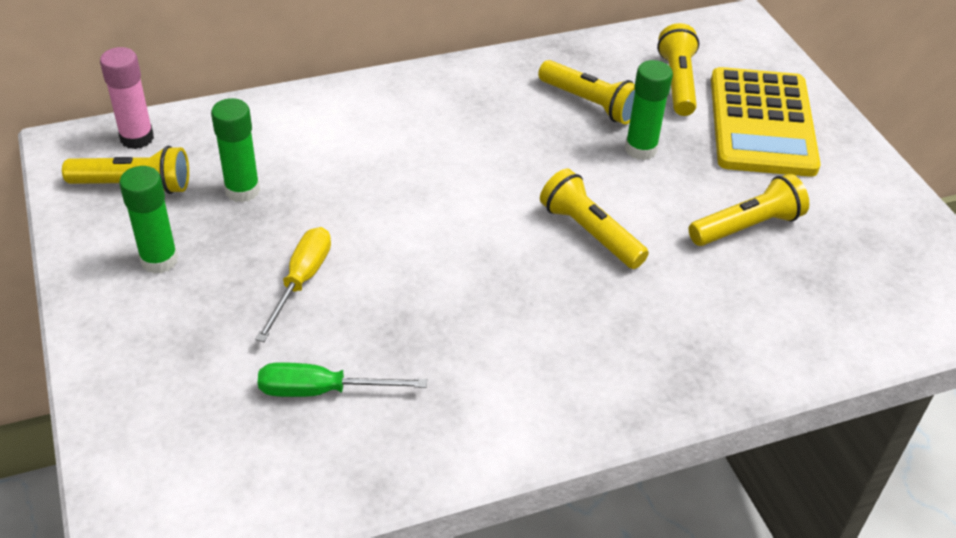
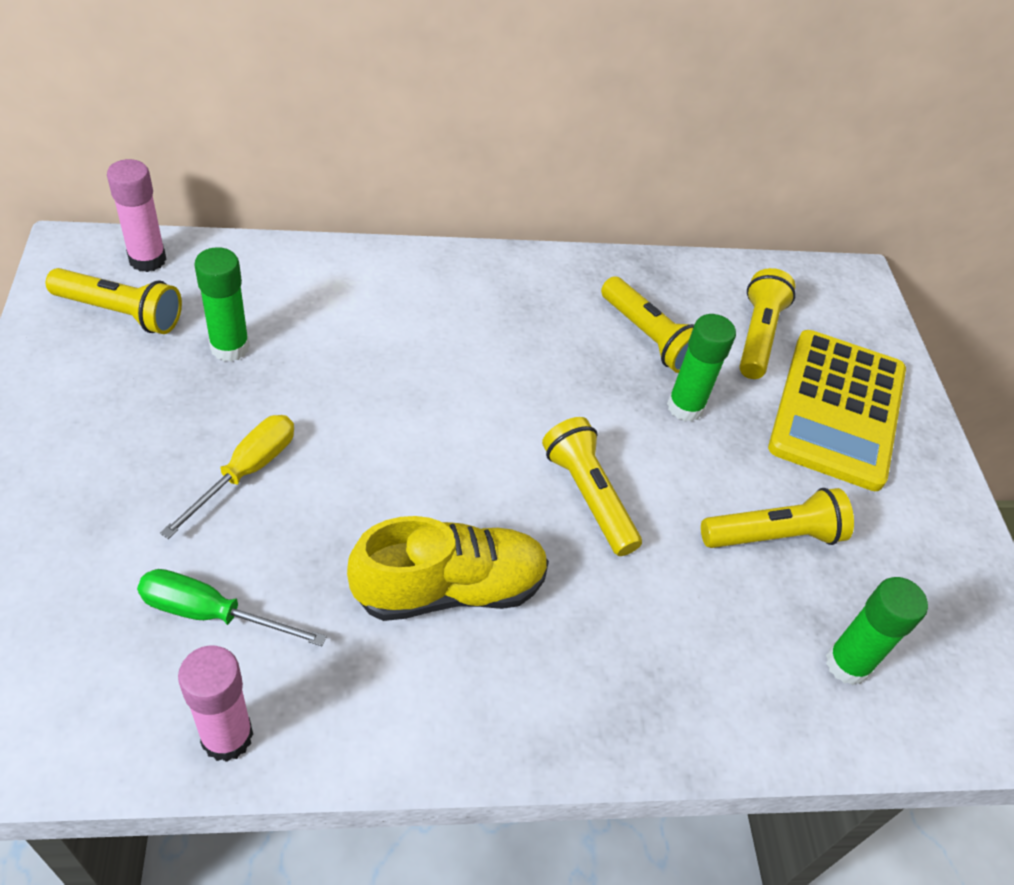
camera: 10 degrees right, 5 degrees up
green glue stick [119,166,178,274] -> green glue stick moved to [826,577,928,685]
none -> pink glue stick [178,645,253,762]
none -> yellow shoe [347,516,549,621]

